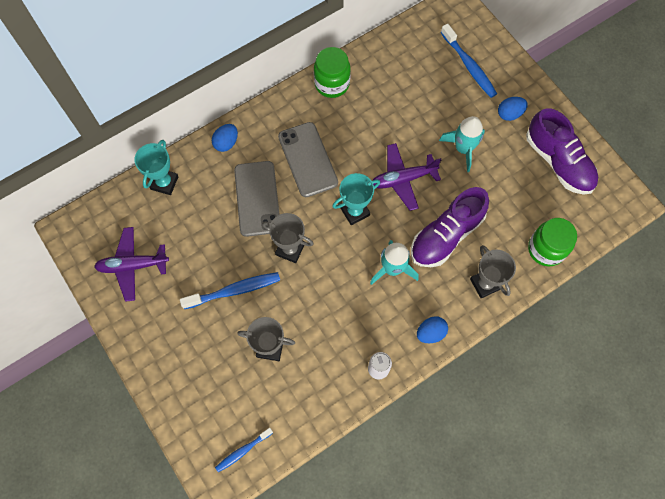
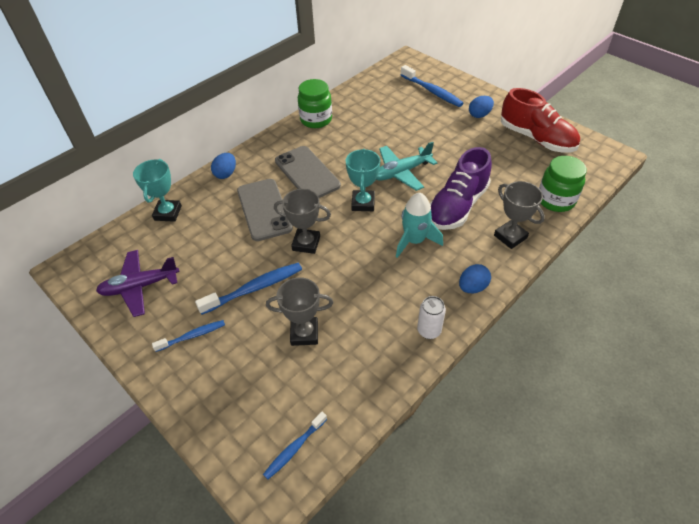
camera: 10 degrees left, 20 degrees down
turquoise trophy [332,173,380,225] -> turquoise trophy turned 45 degrees counterclockwise [346,149,380,211]
purple plane [372,143,441,211] -> turquoise plane [376,142,437,191]
turquoise rocket [439,116,485,172] -> none
purple shoe [526,108,598,195] -> red shoe [501,88,580,152]
none -> blue toothbrush [152,320,225,352]

